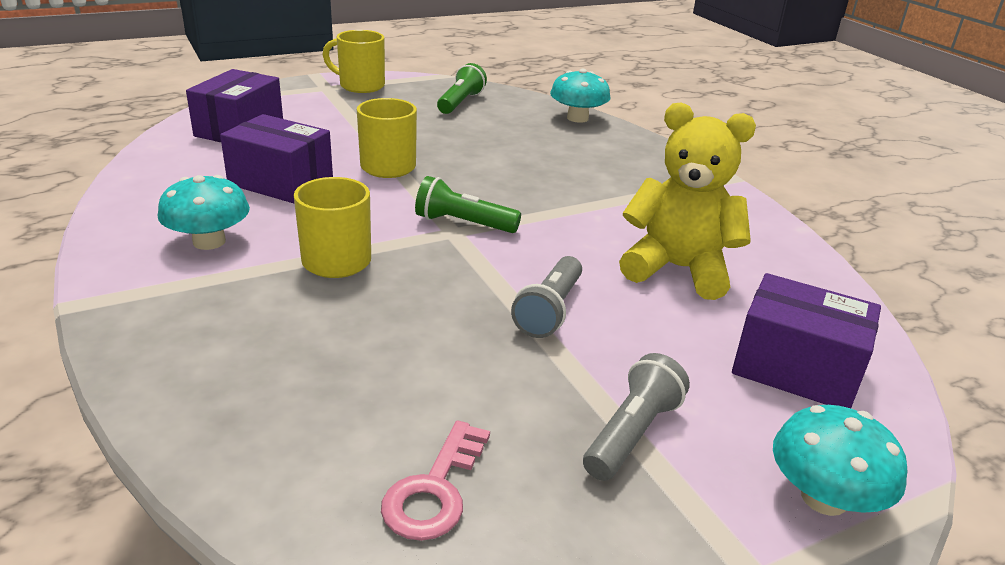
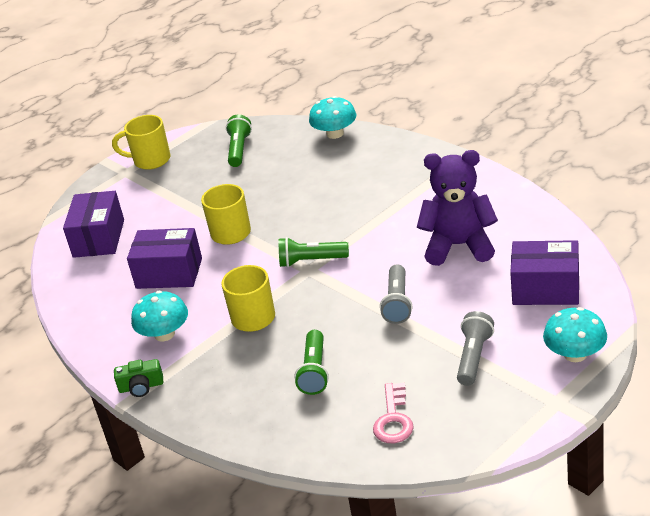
camera: 10 degrees left, 5 degrees up
yellow teddy bear [619,102,756,300] -> purple teddy bear [417,150,498,266]
none -> green camera [114,359,163,397]
none -> green flashlight [294,330,329,395]

